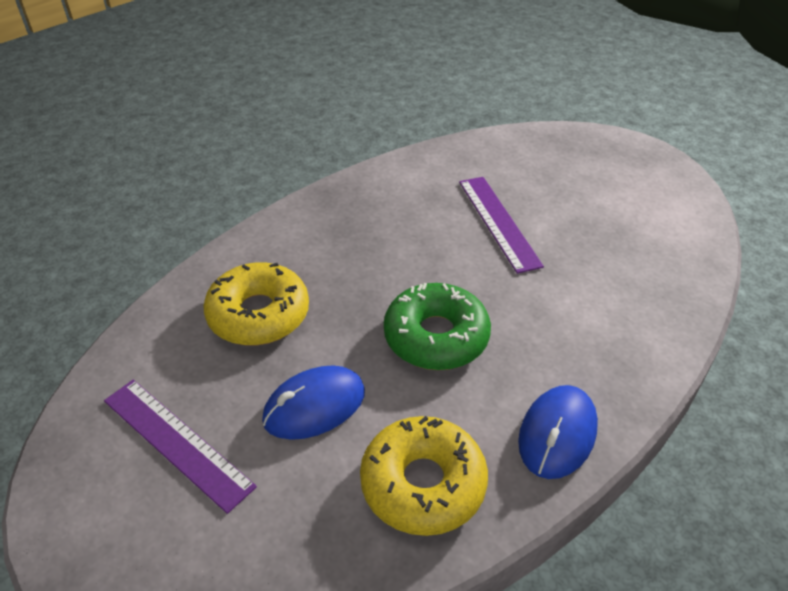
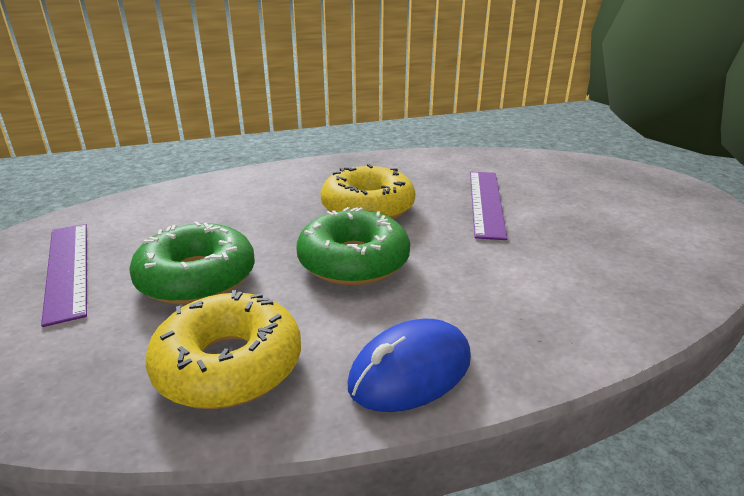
camera: 25 degrees right, 15 degrees down
yellow donut [203,262,309,346] -> yellow donut moved to [321,164,415,219]
blue mouse [262,366,365,440] -> green donut [129,221,255,304]

